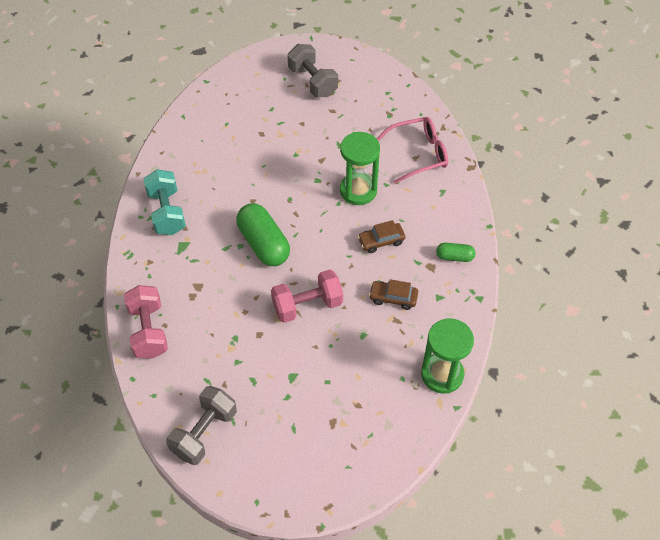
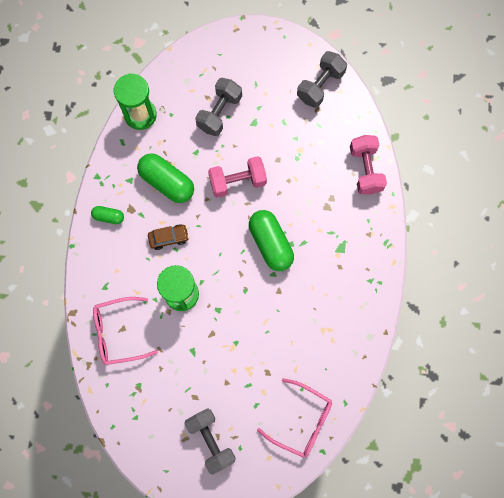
camera: 175 degrees left, 20 degrees up
turquoise dumbbell [144,169,186,235] -> none
brown car [369,279,418,310] -> green capsule [137,153,194,203]
none -> grey dumbbell [195,78,242,136]
none -> pink glasses [257,378,332,458]

